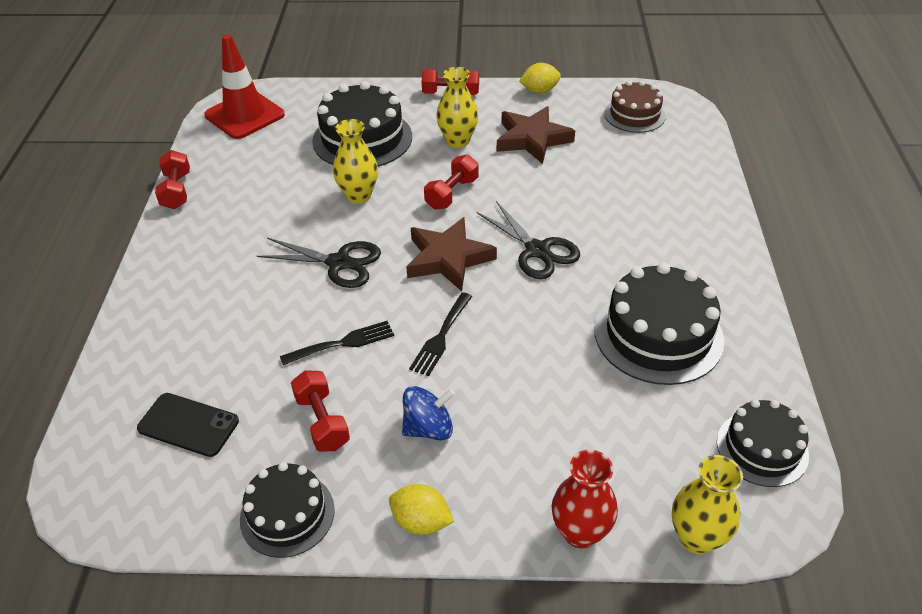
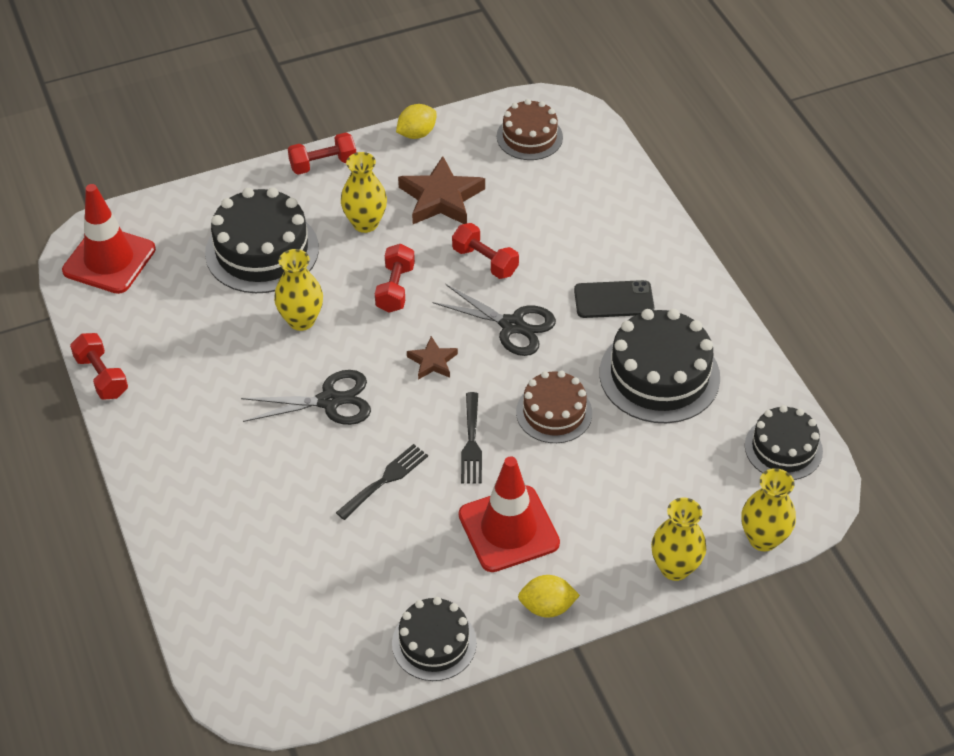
camera: 25 degrees left, 5 degrees up
black phone [137,393,239,457] -> black phone moved to [574,280,655,318]
red dumbbell [291,370,350,452] -> red dumbbell moved to [452,223,519,279]
blue spinning top [402,386,455,440] -> red traffic cone [459,456,560,572]
brown star [406,217,497,291] -> brown star [407,336,458,380], size x0.54
red vase [552,450,618,548] -> yellow vase [651,498,706,581]
none -> brown cake [516,370,592,443]

